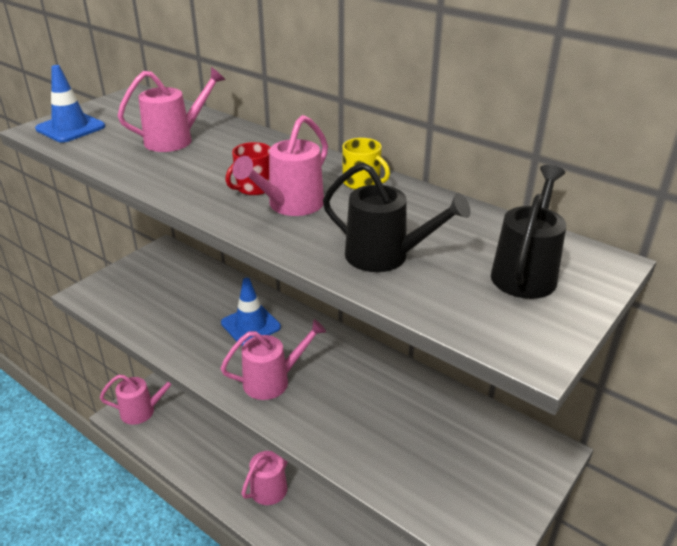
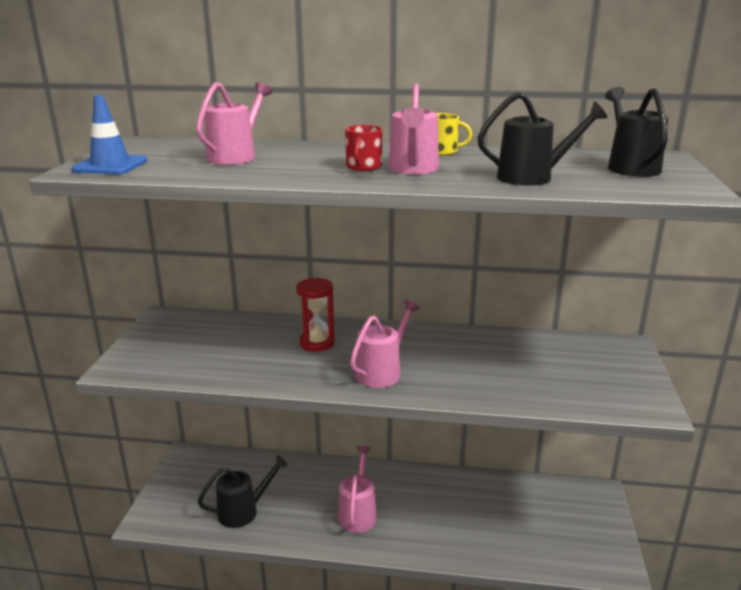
camera: 30 degrees left, 10 degrees down
pink watering can [100,375,172,425] -> none
blue traffic cone [221,278,281,346] -> red hourglass [296,278,335,352]
none -> black watering can [198,455,288,528]

